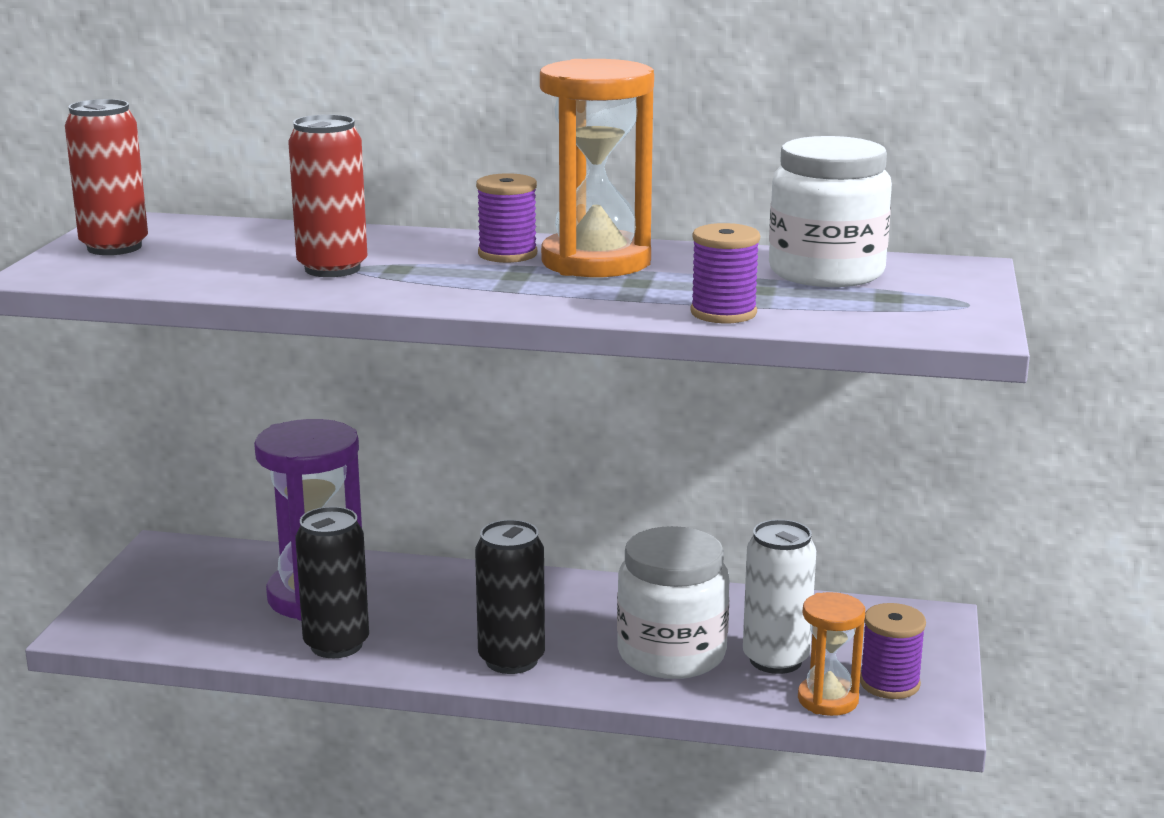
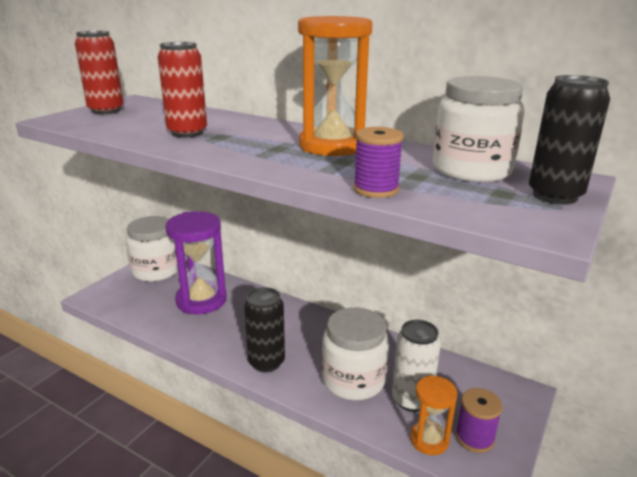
camera: 20 degrees right, 5 degrees up
black can [295,507,369,658] -> black can moved to [529,75,610,204]
purple spool [476,173,537,263] -> none
none -> white jar [126,216,178,282]

